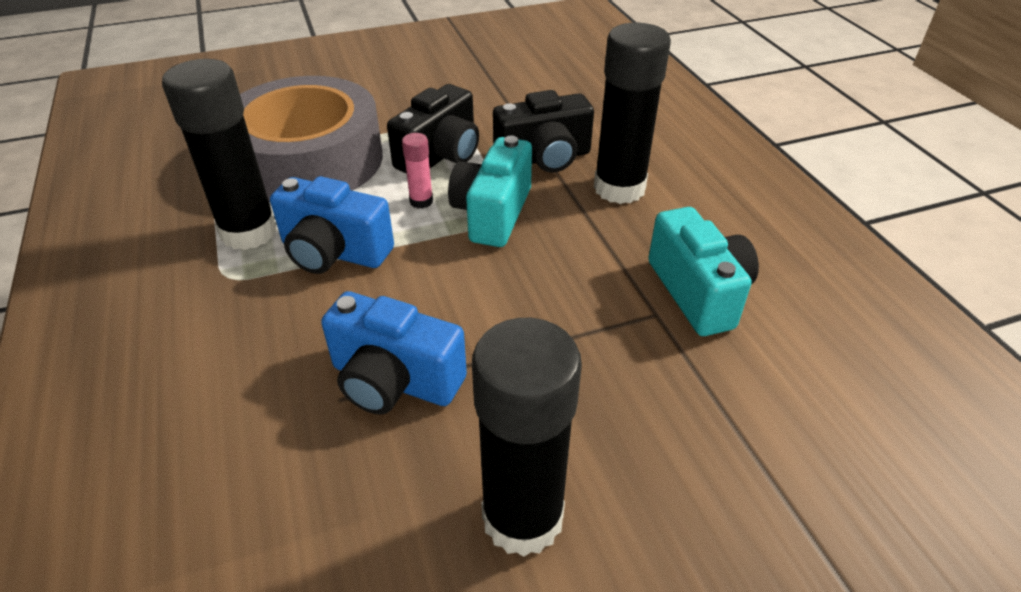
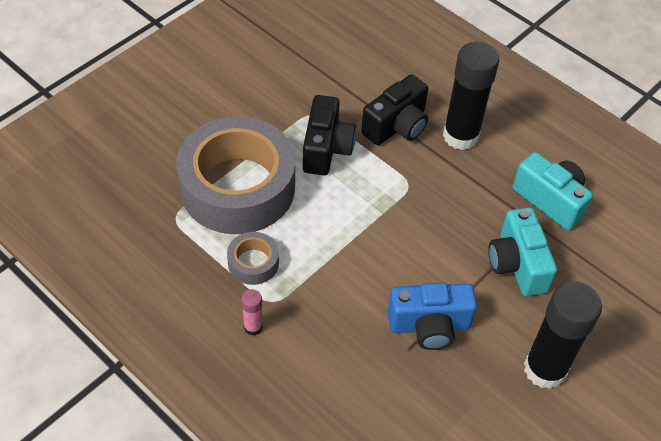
camera: 30 degrees left, 10 degrees up
black glue stick [162,59,277,250] -> grey tape [227,232,279,285]
blue camera [270,176,394,274] -> none
pink glue stick [402,133,433,209] -> pink glue stick moved to [241,289,263,336]
turquoise camera [448,136,532,247] -> turquoise camera moved to [488,207,557,296]

